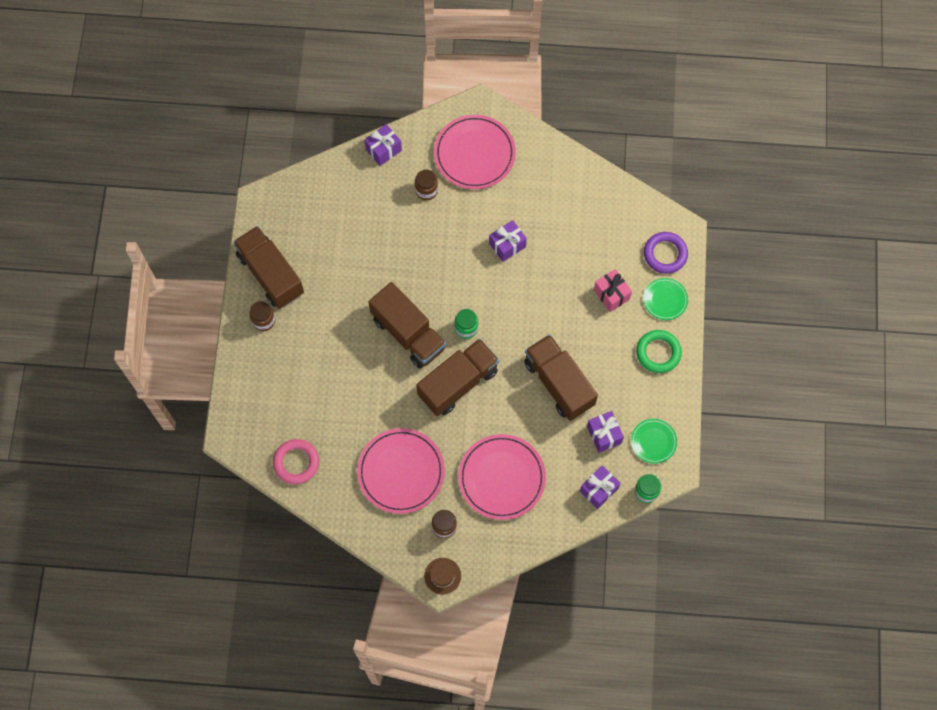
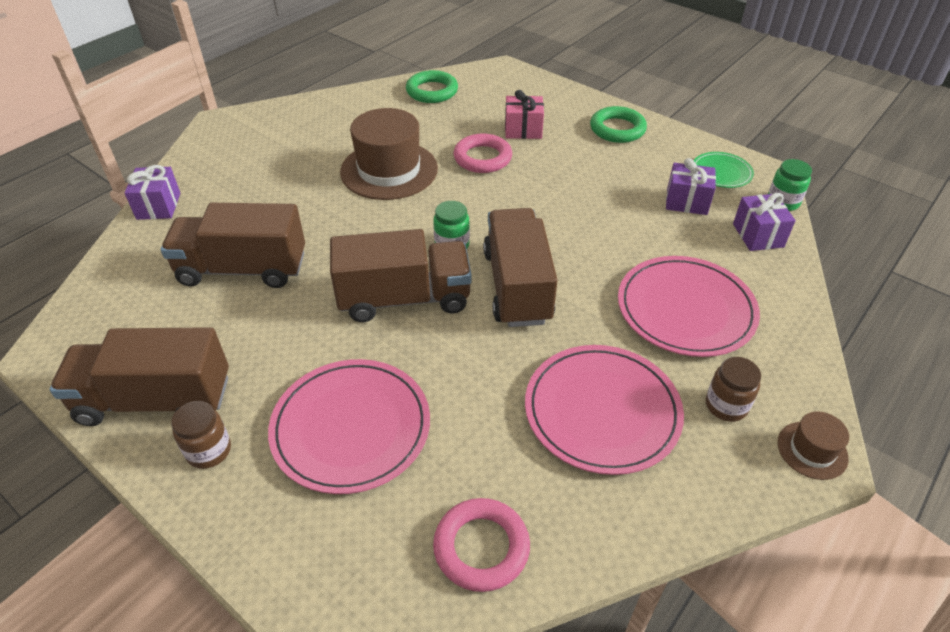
camera: 55 degrees left, 25 degrees down
brown jar [415,170,438,200] -> none
pink plate [434,115,516,189] -> pink plate moved to [268,359,430,494]
purple gift [489,220,527,262] -> brown hat [340,108,438,200]
brown truck [524,334,598,421] -> brown truck moved to [160,203,305,288]
green plate [643,278,688,320] -> none
purple ring [644,232,688,274] -> none
none -> green ring [406,70,458,103]
none -> pink ring [454,134,512,173]

